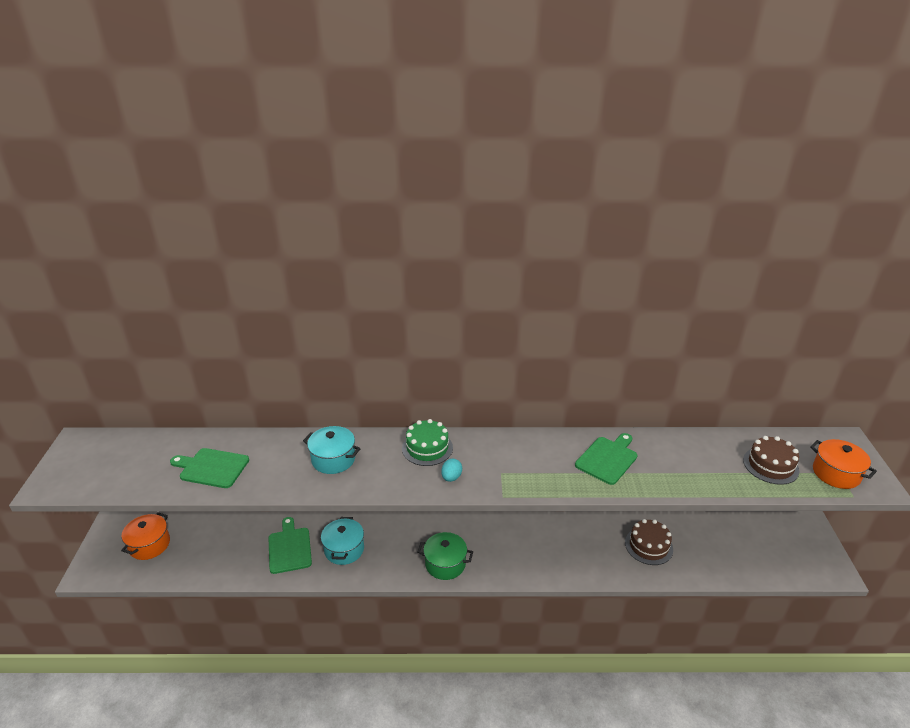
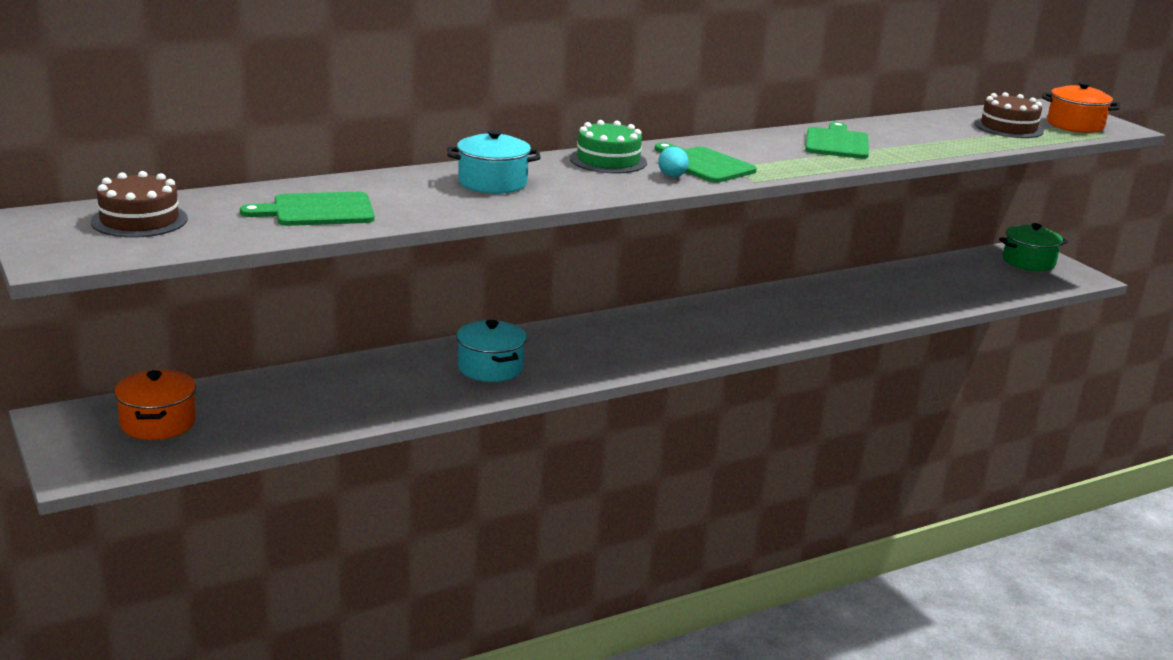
camera: 30 degrees left, 10 degrees down
green cutting board [269,517,312,574] -> green cutting board moved to [655,142,757,183]
green pot [418,532,473,580] -> green pot moved to [999,223,1068,271]
brown cake [625,519,673,565] -> brown cake moved to [91,171,188,238]

